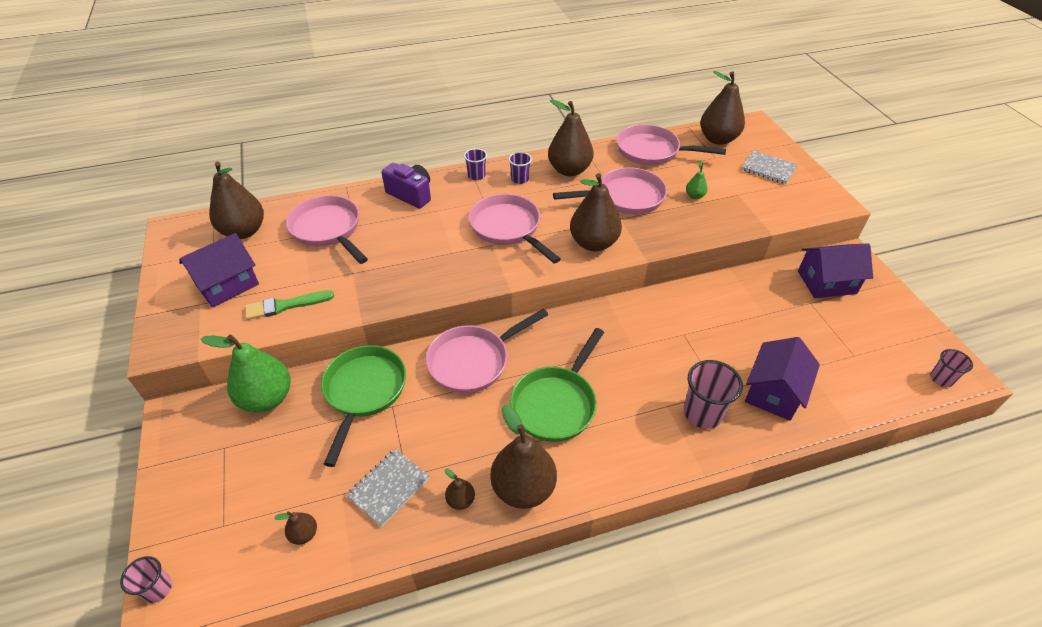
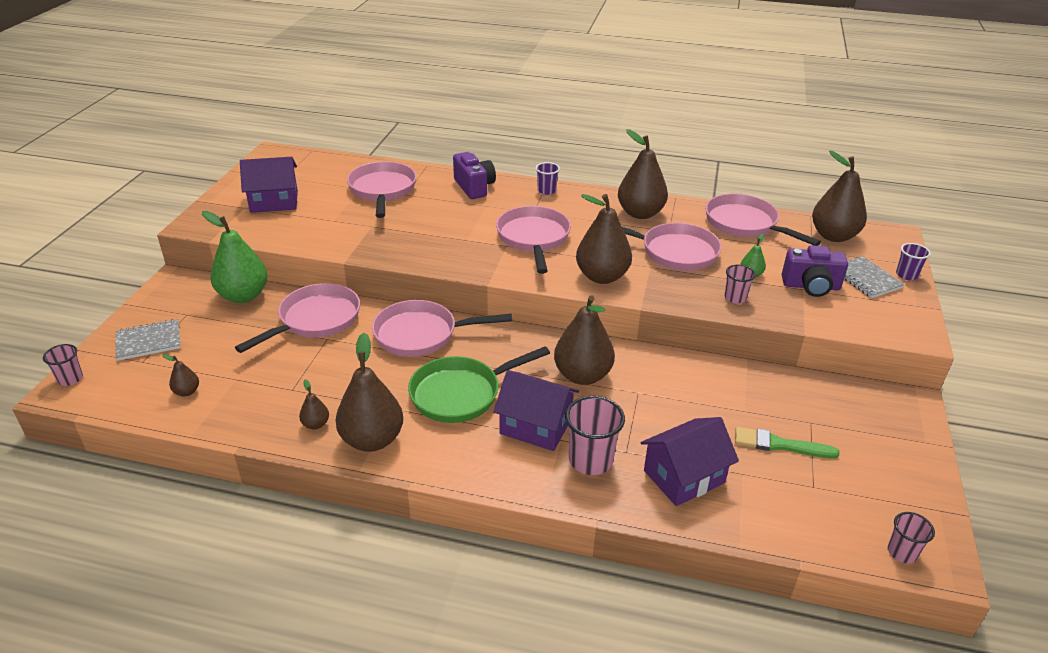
camera: 30 degrees right, 10 degrees down
brown pear [209,161,264,239] -> brown pear moved to [554,295,615,385]
green brush [245,290,334,320] -> green brush moved to [735,427,840,459]
green pan [321,345,406,467] -> pink pan [235,283,360,353]
grey notebook [346,449,430,527] -> grey notebook moved to [115,319,181,361]
purple cup [508,152,532,184] -> purple cup moved to [896,243,931,280]
purple house [798,244,873,298] -> purple house moved to [494,370,579,451]
none -> pink cup [724,265,756,304]
none -> purple camera [782,245,848,297]

